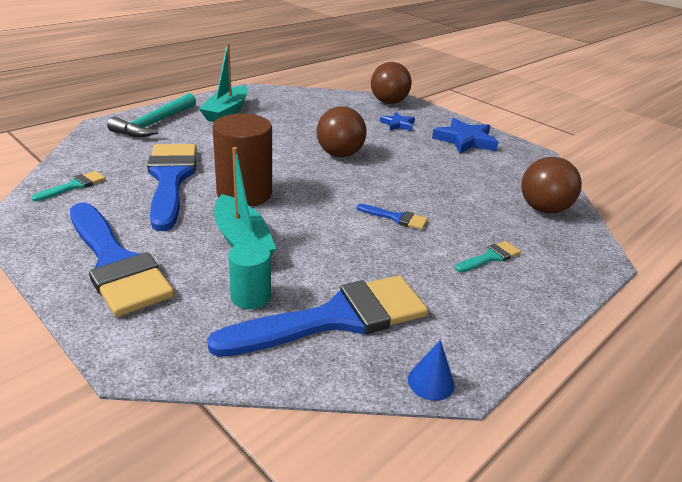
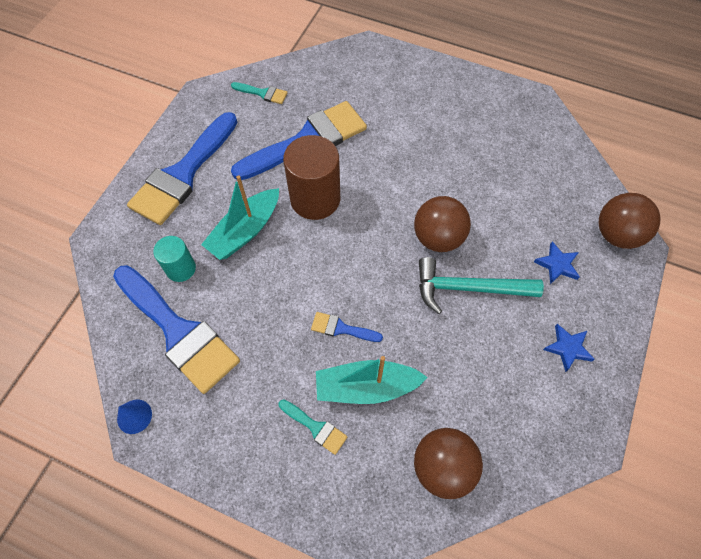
camera: 70 degrees right, 30 degrees up
turquoise hammer [107,93,196,137] -> turquoise hammer moved to [419,257,544,314]
turquoise boat [199,43,248,122] -> turquoise boat moved to [316,356,428,404]
blue brush [357,204,428,230] -> blue brush turned 105 degrees clockwise [311,312,383,342]
blue star [432,118,498,154] -> blue star [543,324,595,372], size x0.58

